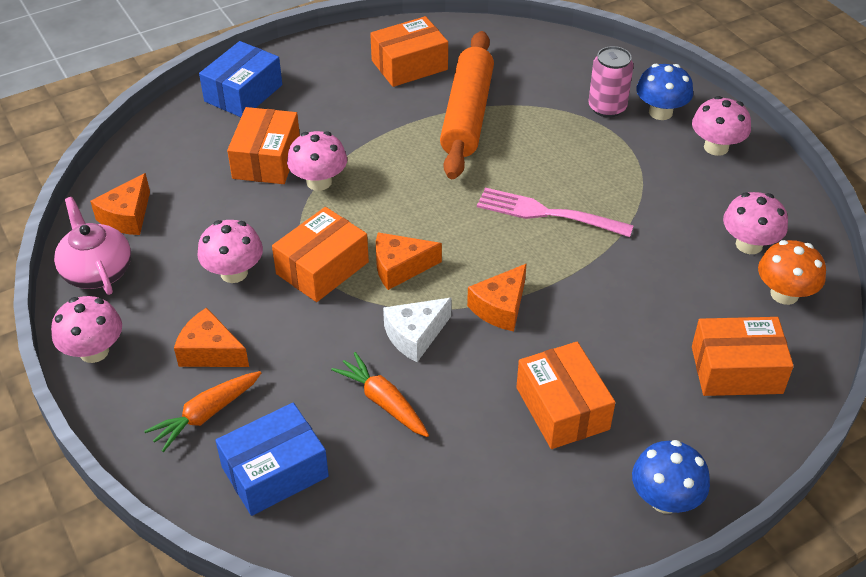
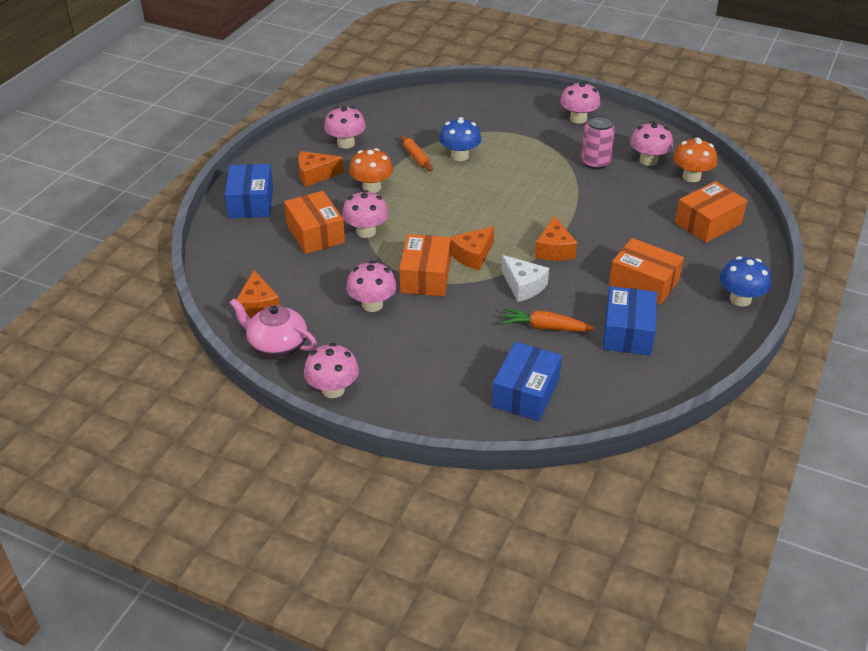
camera: 35 degrees left, 5 degrees down
orange carrot [144,371,261,452] -> none
orange cheese [174,308,249,367] -> orange cheese moved to [298,151,344,187]
orange box [370,16,448,87] -> pink mushroom [324,106,366,149]
white cheese [383,298,452,362] -> white cheese turned 60 degrees counterclockwise [501,255,549,302]
orange rolling pin [440,31,494,179] -> orange rolling pin [401,135,433,171], size x0.41
pink fork [477,188,634,237] -> none
pink can [588,46,634,117] -> pink can moved to [581,115,615,169]
blue mushroom [636,64,693,120] -> blue mushroom moved to [439,117,481,161]
none -> orange mushroom [349,148,393,193]
none -> blue box [603,286,657,355]

